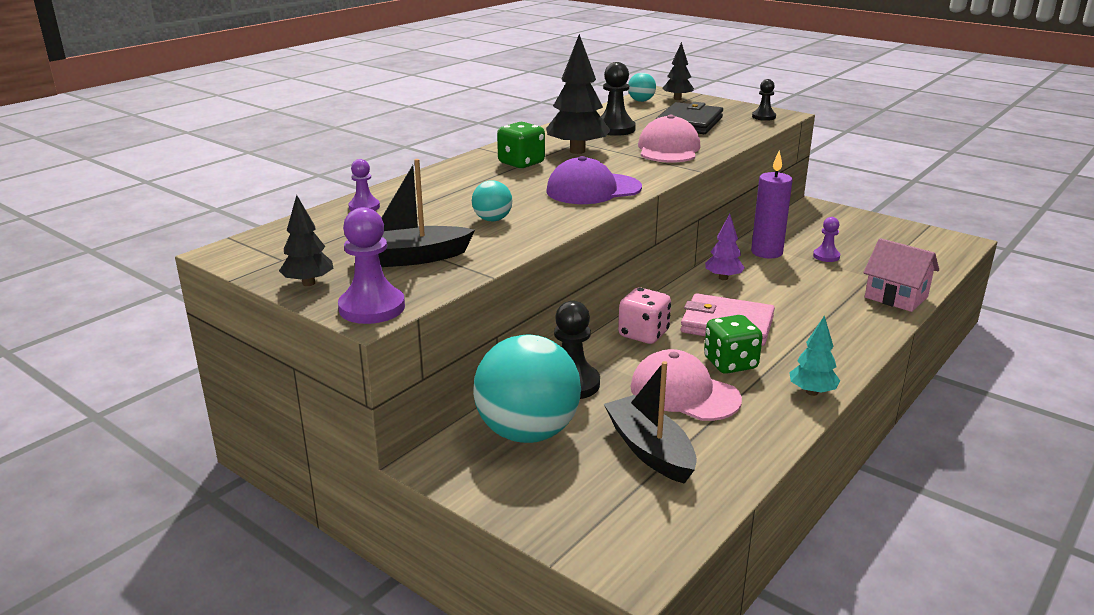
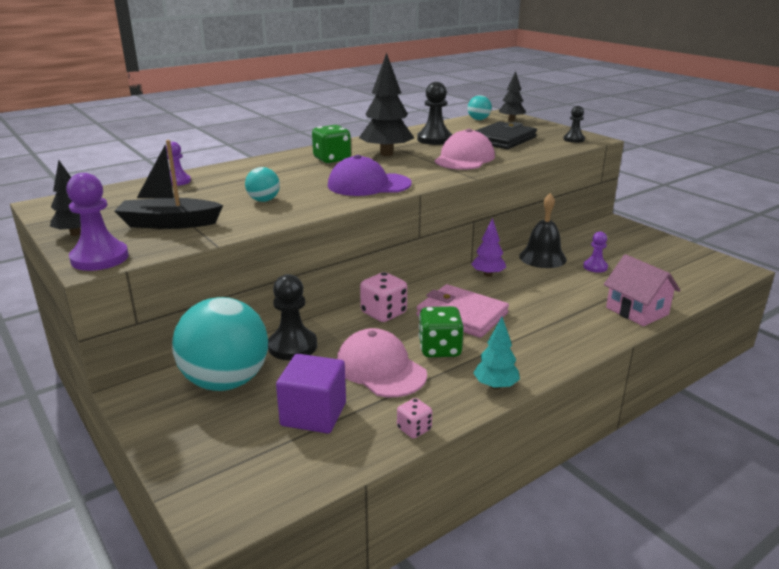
camera: 15 degrees right, 0 degrees up
black boat [604,361,697,484] -> purple cube [276,354,346,434]
purple candle [751,151,793,258] -> black bell [519,193,567,268]
none -> pink dice [397,398,432,439]

